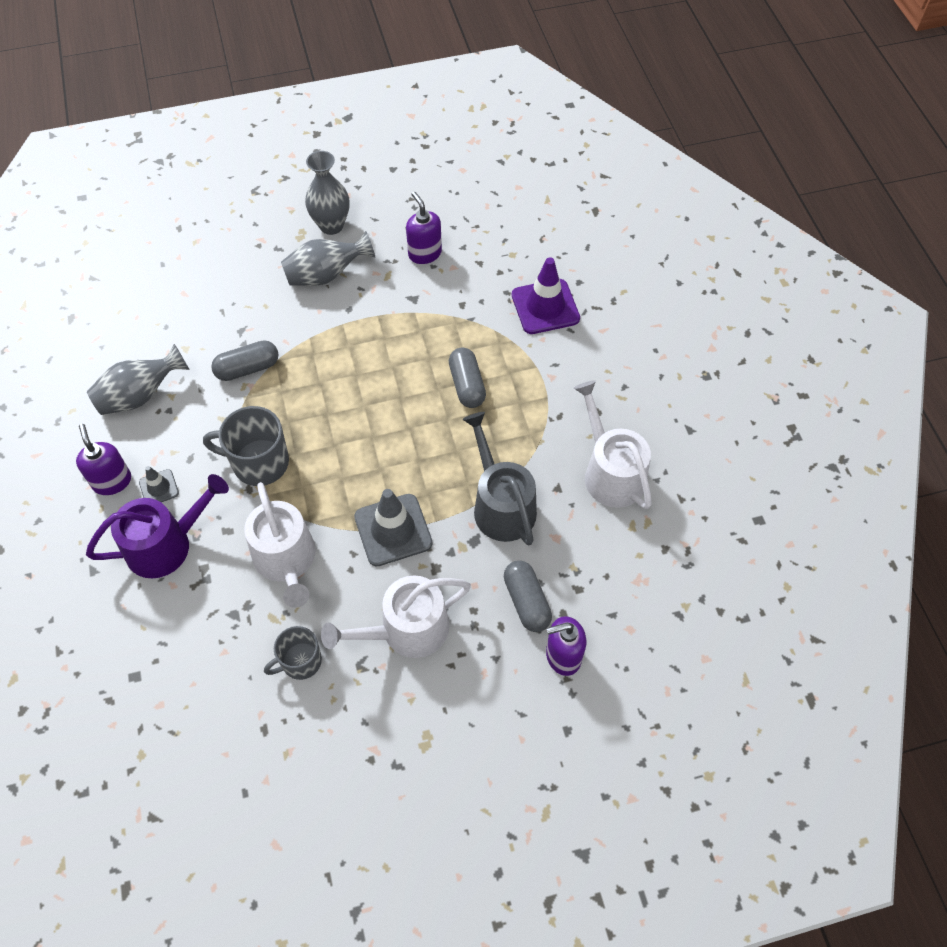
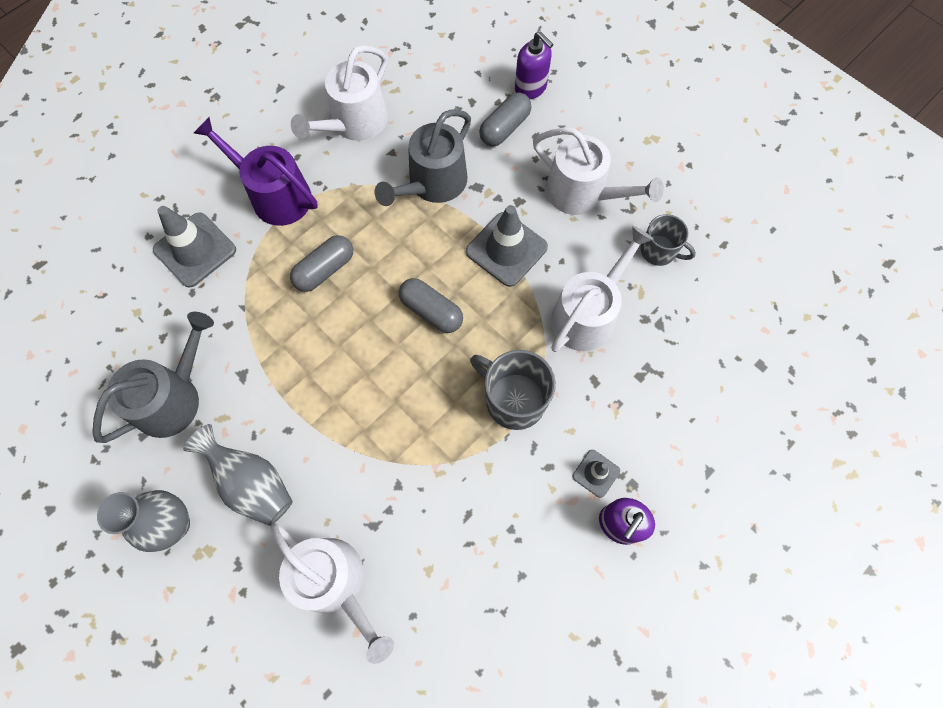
camera: 120 degrees left, 10 degrees up
purple watering can [86,474,229,578] -> purple watering can moved to [194,117,318,226]
grey vase [87,344,190,415] -> none
grey mug [203,406,289,486] -> grey mug turned 150 degrees clockwise [470,350,556,430]
grey capsule [211,340,279,381] -> grey capsule moved to [399,278,463,333]
purple soap dispenser [406,192,442,264] -> grey watering can [92,312,214,443]
purple traffic cone [512,257,580,334] -> grey traffic cone [153,206,236,288]
none -> white watering can [270,523,394,664]

